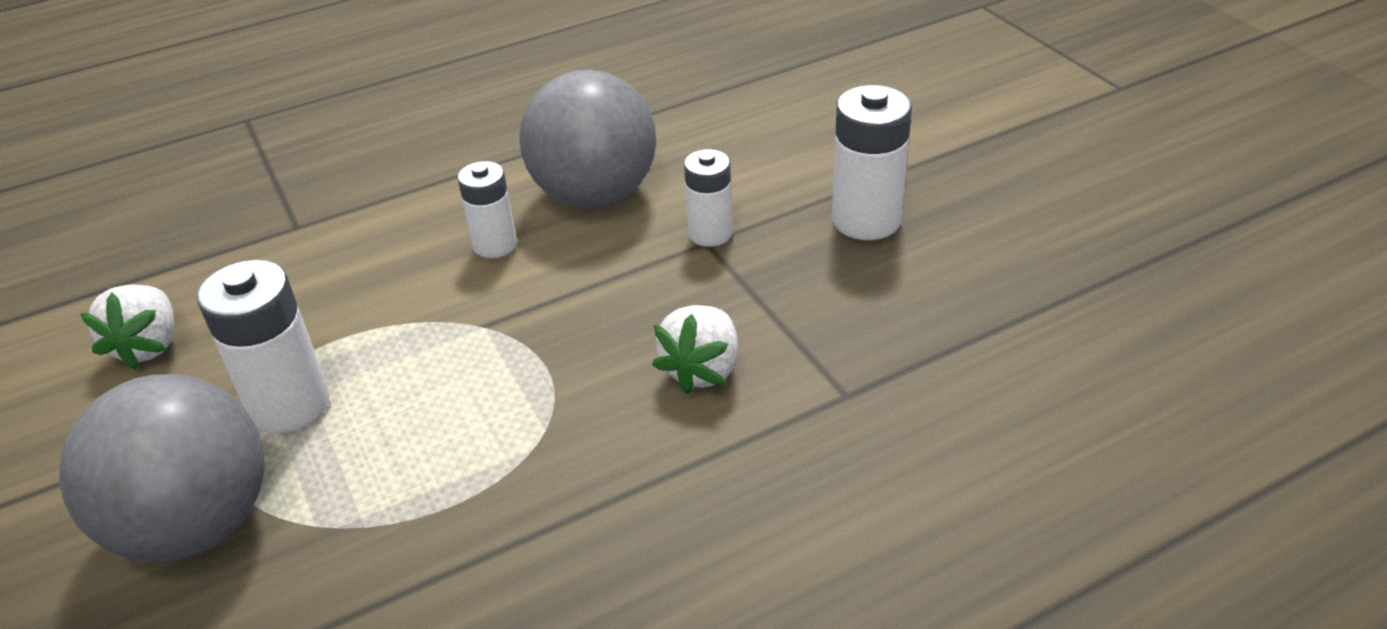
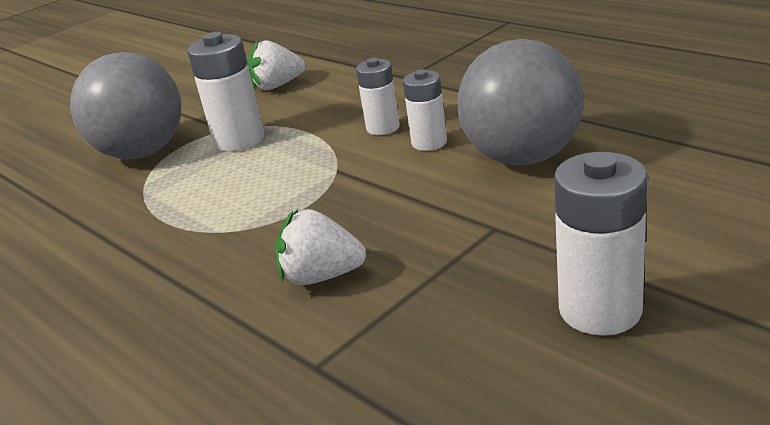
camera: 75 degrees right, 10 degrees down
white battery [684,149,732,247] -> white battery moved to [356,58,400,135]

